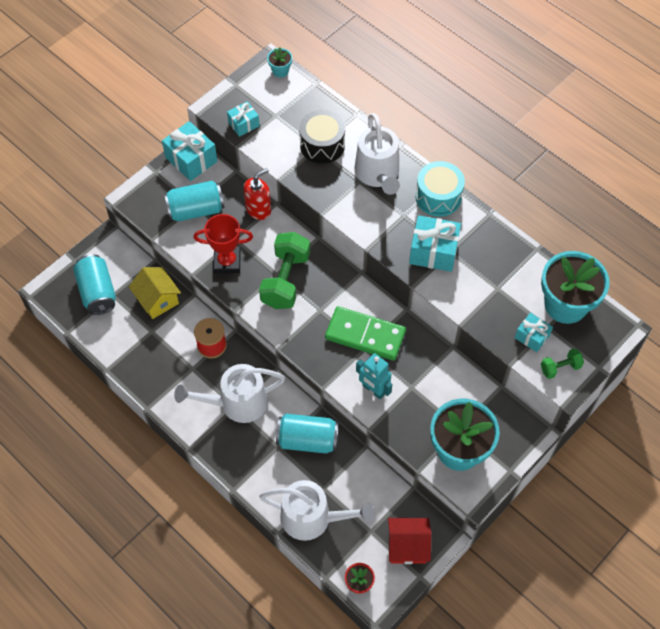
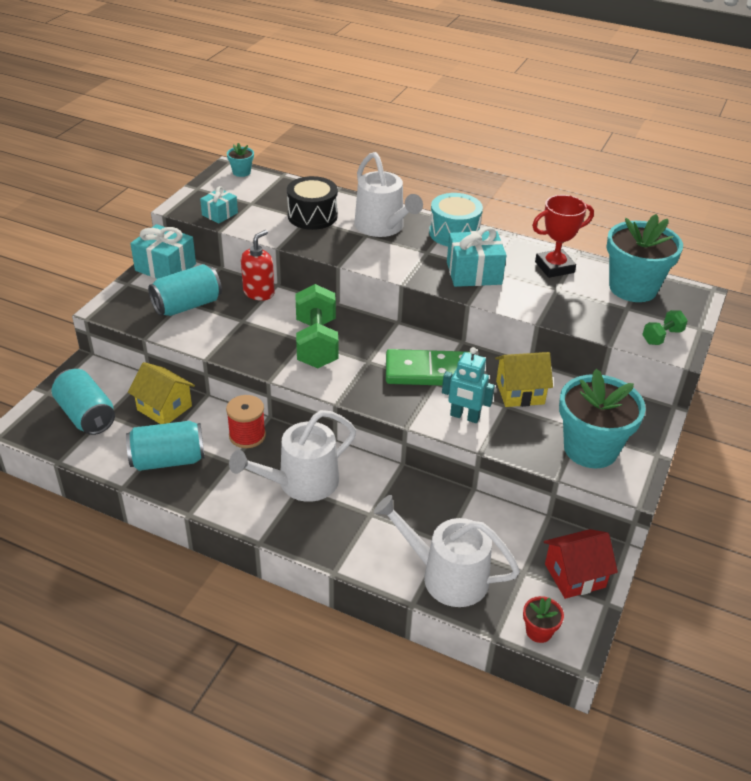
camera: 20 degrees left, 20 degrees down
red trophy [194,214,253,274] -> red trophy moved to [532,195,594,278]
white watering can [259,480,375,541] -> white watering can turned 150 degrees counterclockwise [374,495,520,607]
turquoise can [276,414,339,454] -> turquoise can moved to [126,421,205,471]
turquoise gift [515,313,553,352] -> none
none -> yellow house [495,352,553,407]

